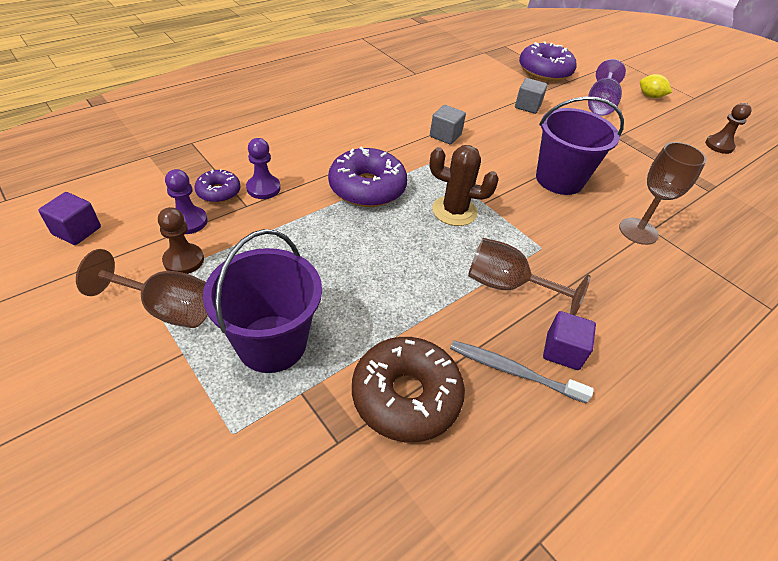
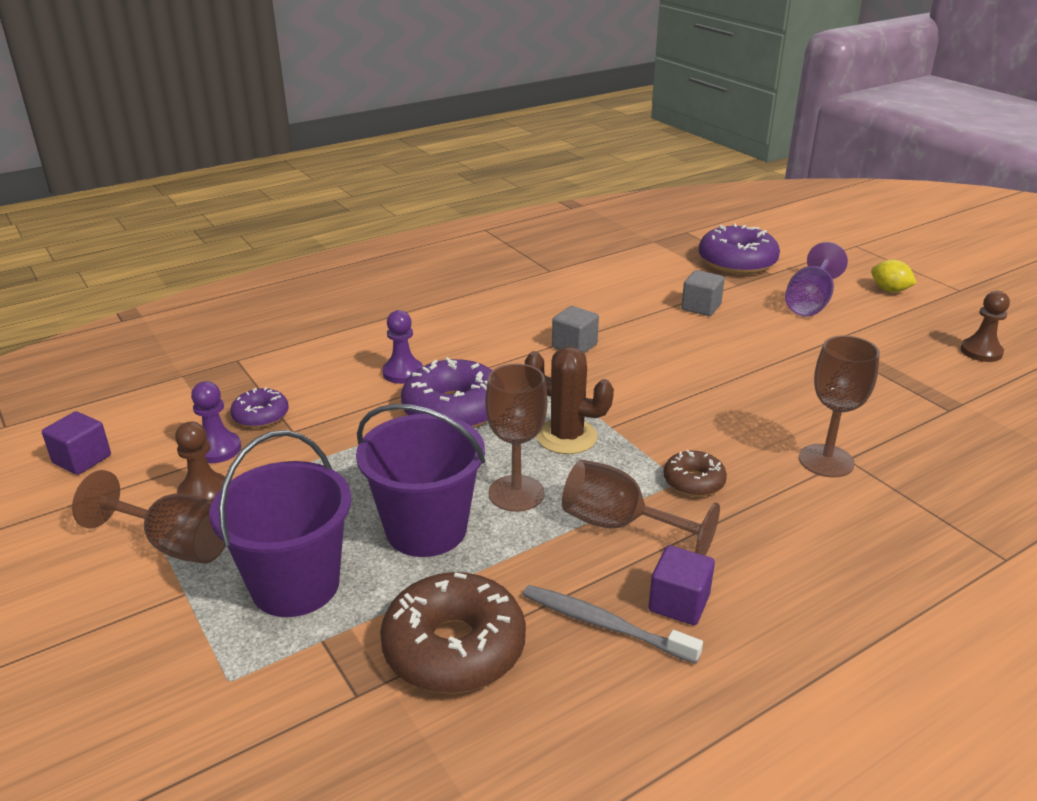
camera: 10 degrees right, 15 degrees down
purple pawn [246,138,281,199] -> purple pawn moved to [382,310,423,384]
purple bucket [536,97,624,195] -> purple bucket moved to [356,404,485,557]
none -> brown goblet [485,363,547,512]
none -> brown donut [664,450,727,497]

